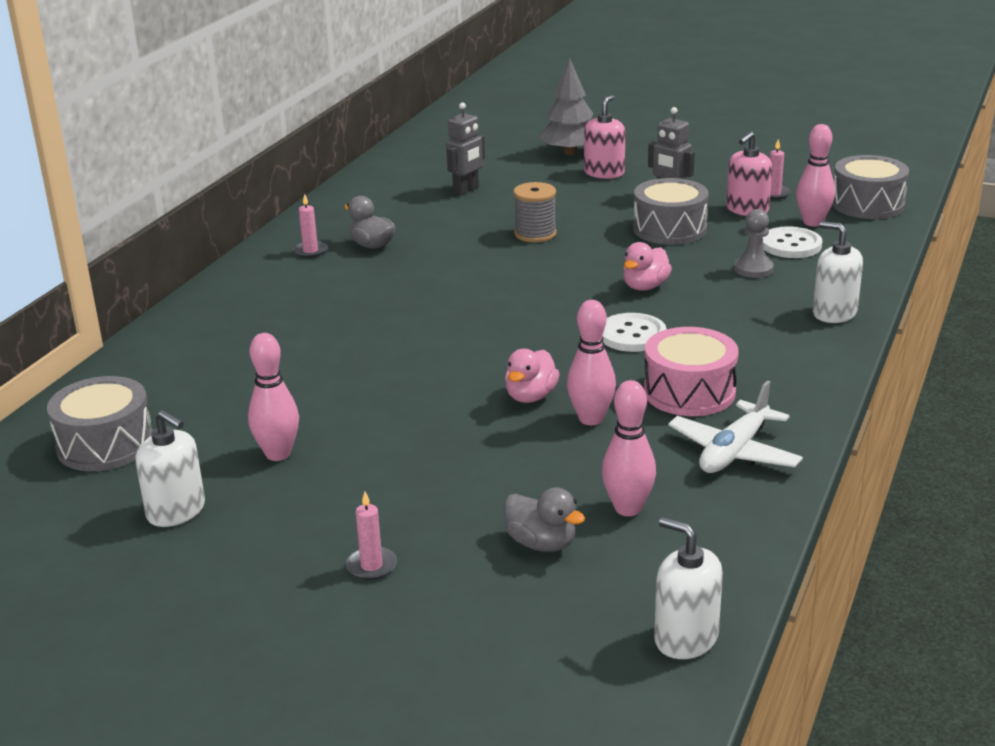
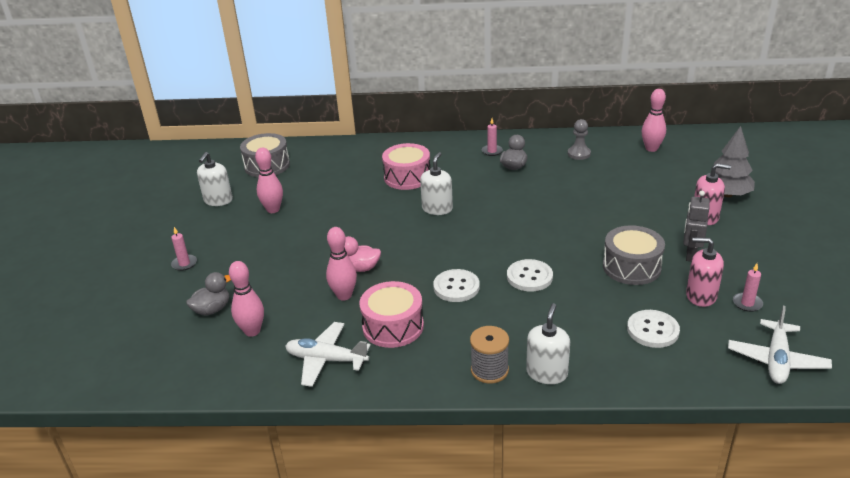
camera: 70 degrees right, 5 degrees up
grey robot [446,102,485,196] -> none
grey duck [504,487,585,552] -> grey duck turned 150 degrees counterclockwise [186,272,231,316]
grey spool [513,182,557,242] -> grey spool moved to [470,326,509,384]
pink duck [623,242,672,291] -> white button [507,259,553,292]
white soap dispenser [654,517,723,659] -> white soap dispenser moved to [420,152,453,215]
grey pawn [734,209,774,278] -> grey pawn moved to [568,119,591,160]
pink bowling pin [796,124,835,226] -> pink bowling pin moved to [642,89,666,152]
grey drum [832,155,909,219] -> white plane [728,306,832,384]
none -> pink drum [382,143,431,190]

